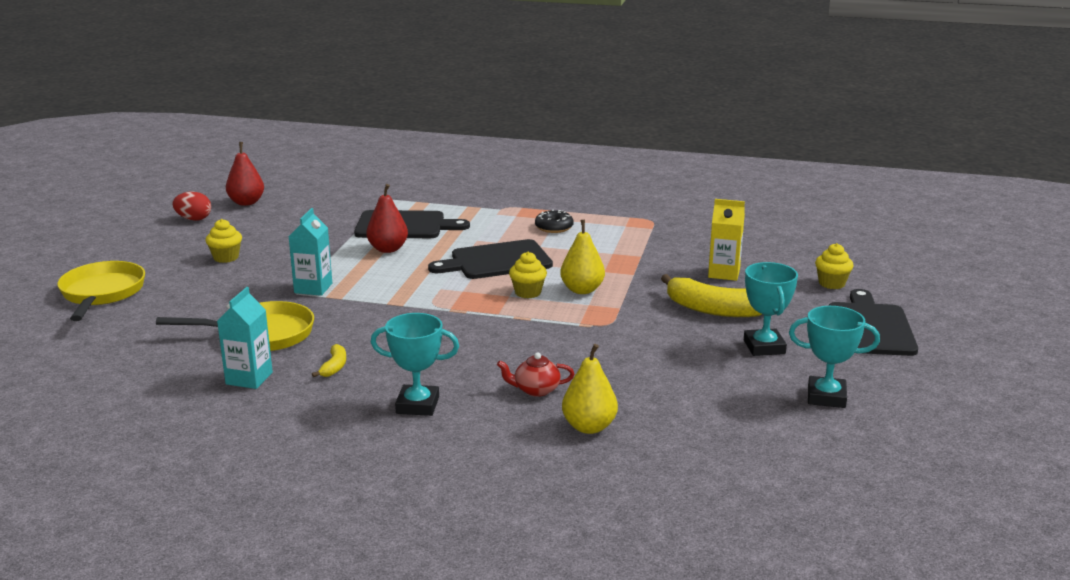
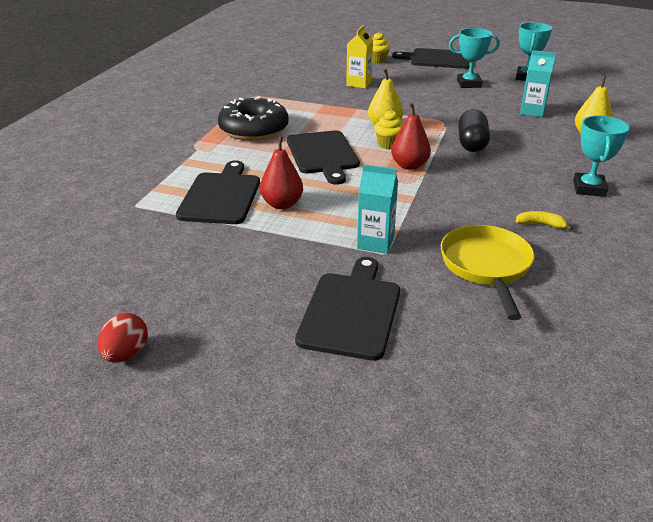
camera: 85 degrees left, 10 degrees up
yellow pan [57,261,145,321] -> none
yellow cupcake [206,219,242,263] -> none
turquoise carton [217,287,273,389] -> turquoise carton moved to [520,50,556,117]
red pear [226,142,264,206] -> red pear moved to [391,103,431,170]
red teapot [497,352,574,397] -> none
black donut [535,209,574,233] -> black donut [218,96,289,141], size x2.02
yellow banana [661,274,762,317] -> none
none -> black cutting board [295,257,400,361]
none -> black capsule [458,109,490,152]

